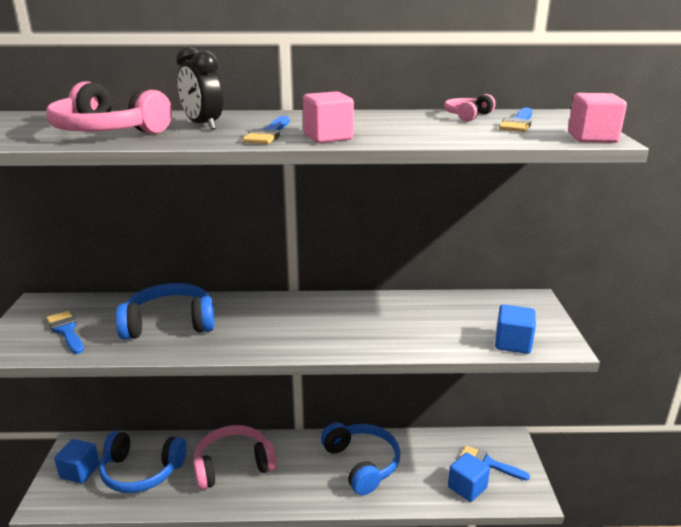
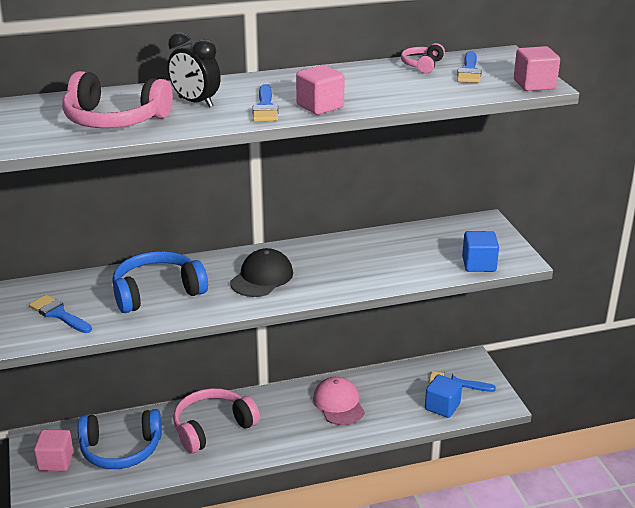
camera: 15 degrees left, 5 degrees up
blue cube [54,439,100,483] -> pink cube [34,430,74,471]
blue headphones [321,423,400,495] -> pink cap [313,377,365,425]
none -> black cap [230,248,293,297]

